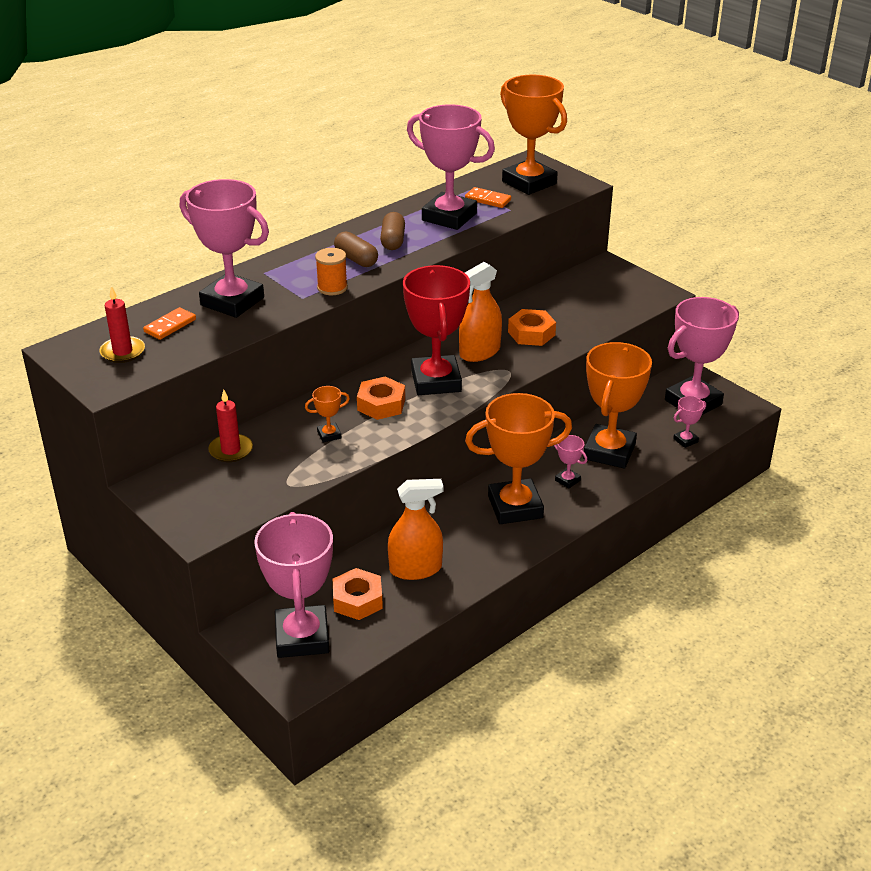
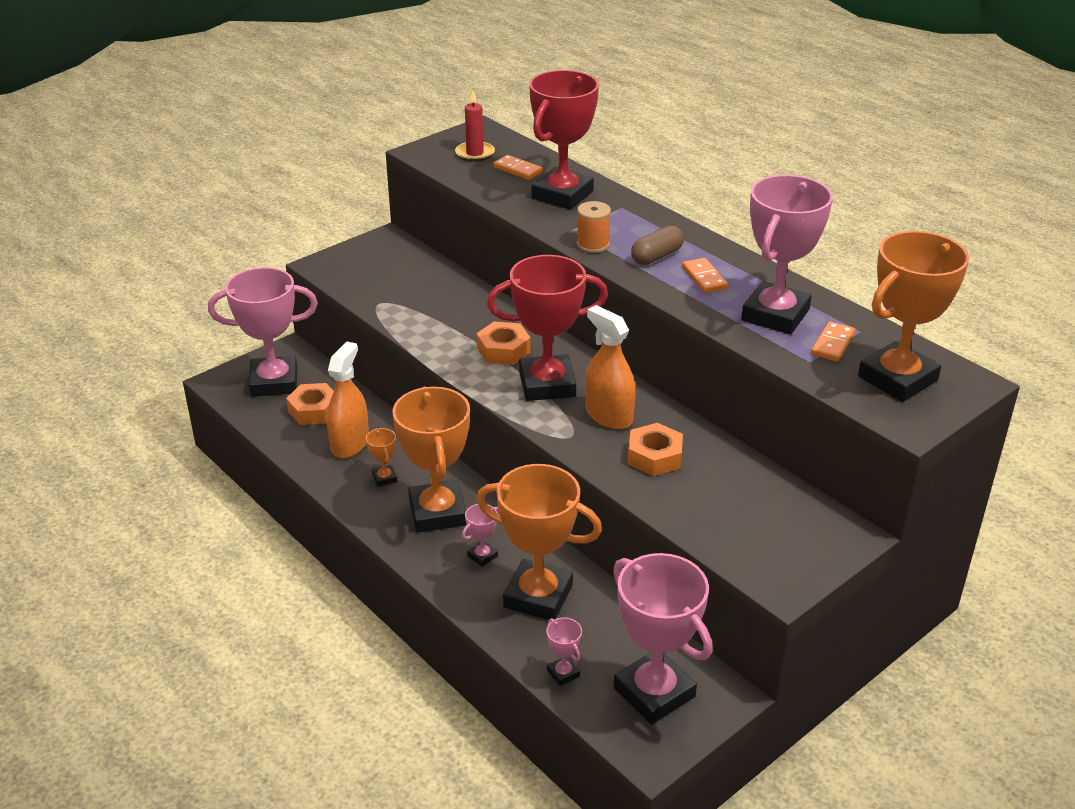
camera: 90 degrees right, 0 degrees up
pink trophy [180,179,269,318] -> red trophy [529,70,599,210]
red candle [208,389,253,462] -> none
orange trophy [305,386,350,443] -> orange trophy moved to [366,428,397,487]
brown capsule [380,212,405,250] -> orange domino [682,258,728,293]
orange spray bottle [388,479,443,580] -> orange spray bottle turned 150 degrees counterclockwise [327,341,369,458]

